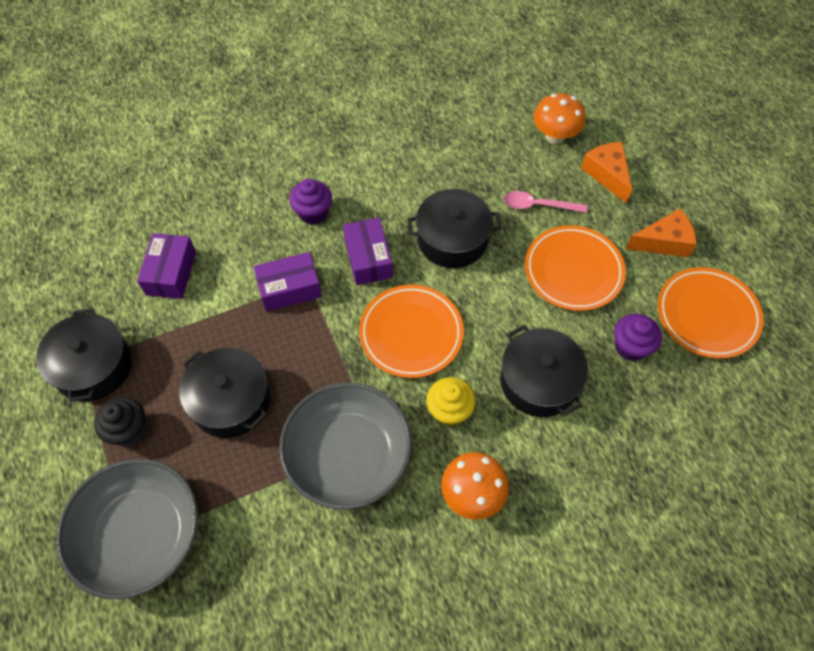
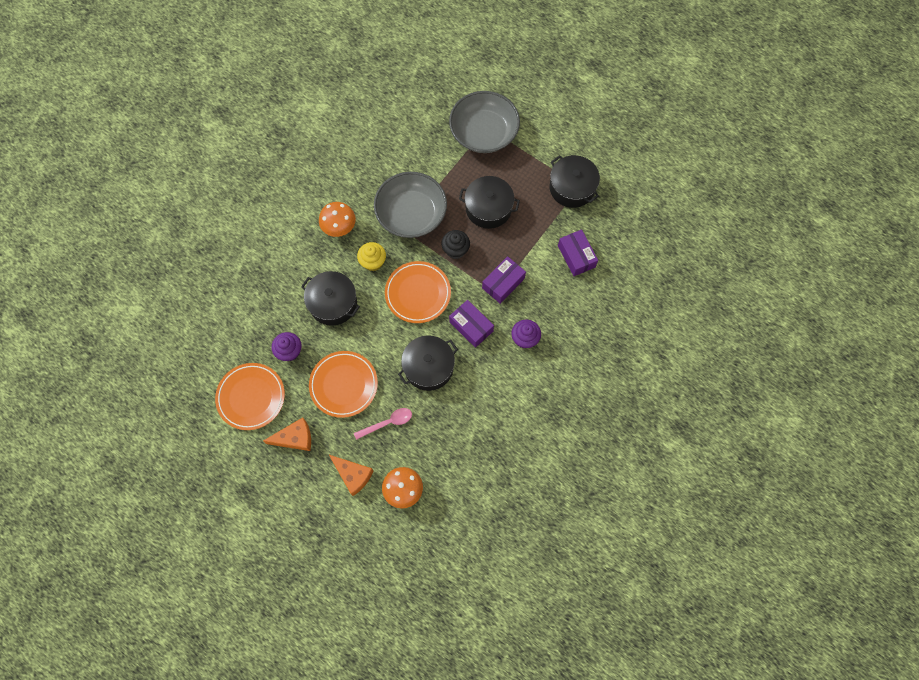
camera: 150 degrees right, 10 degrees up
black cupcake [94,397,146,446] -> black cupcake moved to [441,230,470,259]
orange cheese [626,208,697,257] -> orange cheese turned 150 degrees counterclockwise [263,417,311,451]

